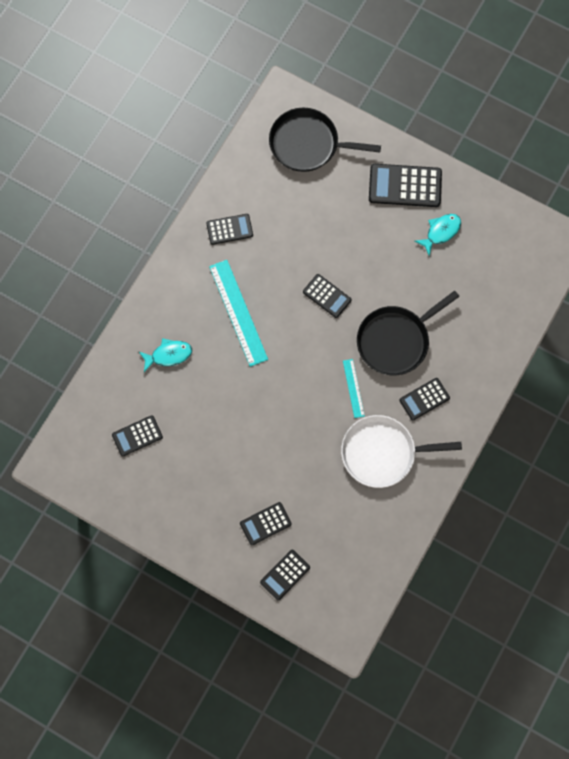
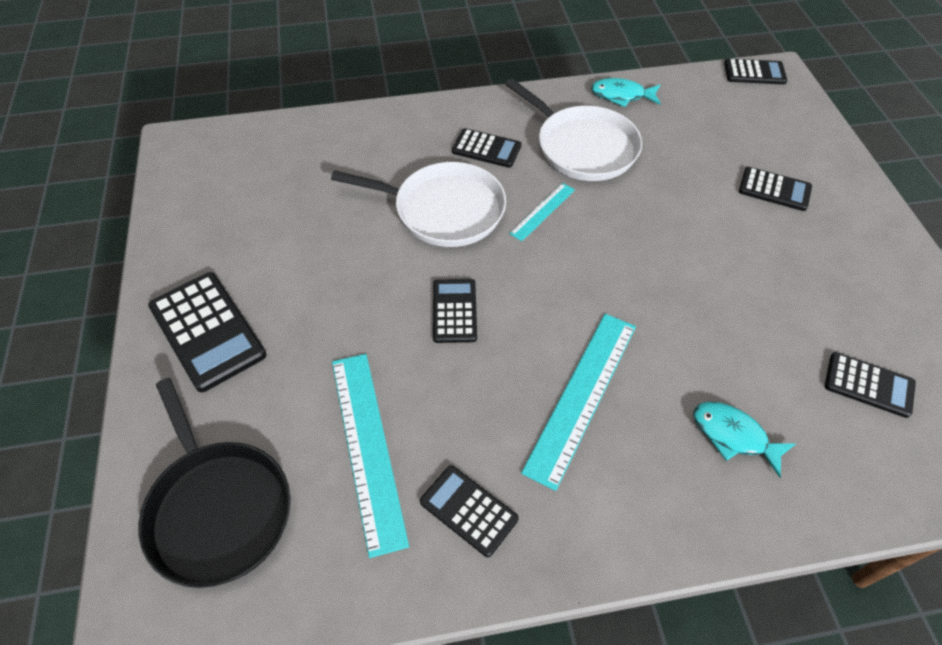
camera: 130 degrees left, 20 degrees down
black calculator [260,550,310,600] -> black calculator moved to [724,59,787,85]
black pan [357,290,460,376] -> white pan [331,162,506,247]
turquoise fish [415,214,461,256] -> turquoise fish moved to [591,78,661,107]
none -> turquoise ruler [332,354,409,558]

